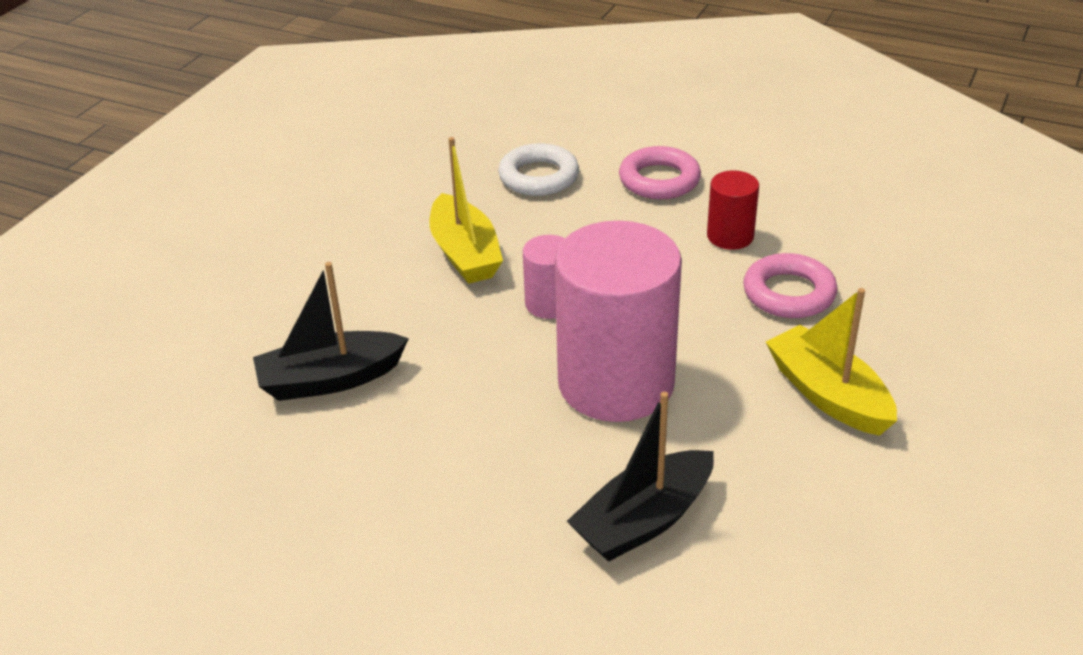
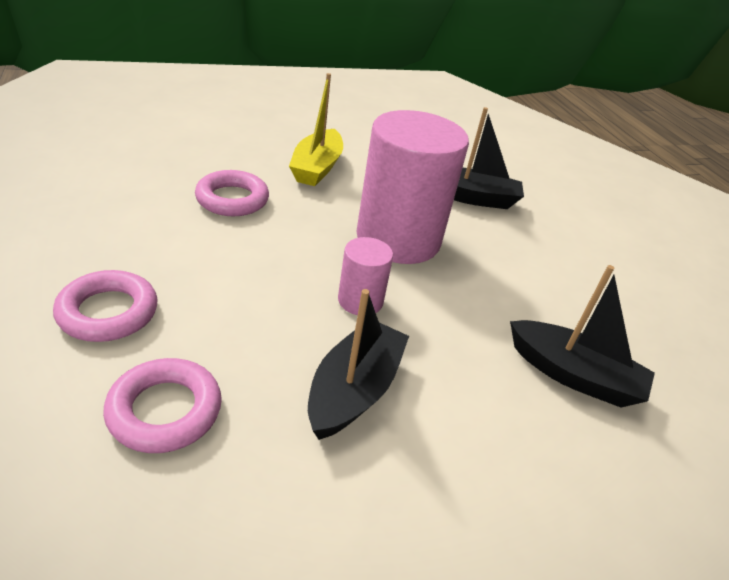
camera: 140 degrees left, 0 degrees up
yellow boat [430,137,503,284] -> black boat [308,289,409,440]
white ring [498,143,579,196] -> pink ring [103,358,222,453]
red cylinder [707,170,759,250] -> none

